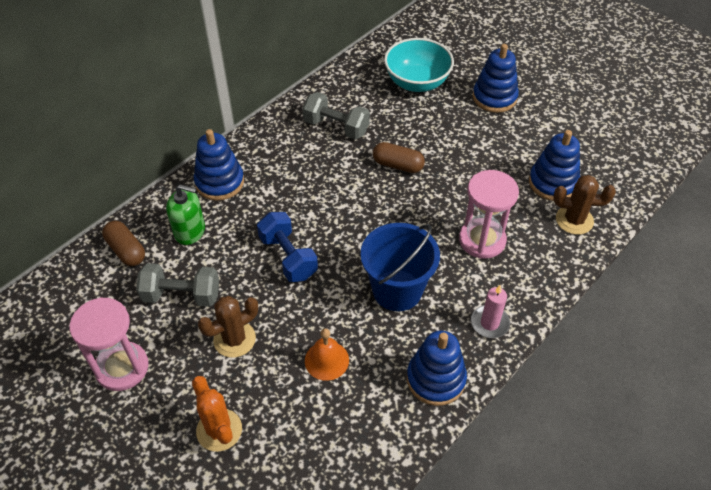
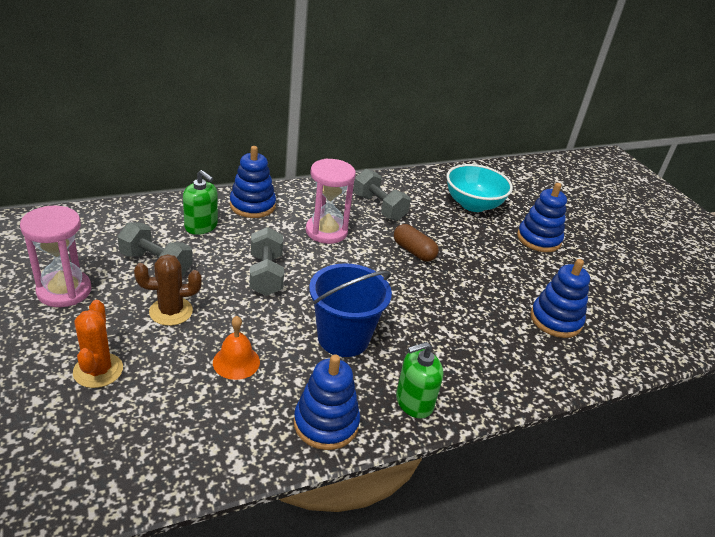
camera: 20 degrees right, 15 degrees down
brown capsule [102,221,145,266] -> none
blue dumbbell [257,212,318,282] -> grey dumbbell [250,227,284,296]
pink hourglass [459,170,519,259] -> pink hourglass moved to [306,158,356,244]
pink candle [471,285,510,338] -> green soap dispenser [396,342,443,419]
brown cactus [553,175,616,235] -> none

